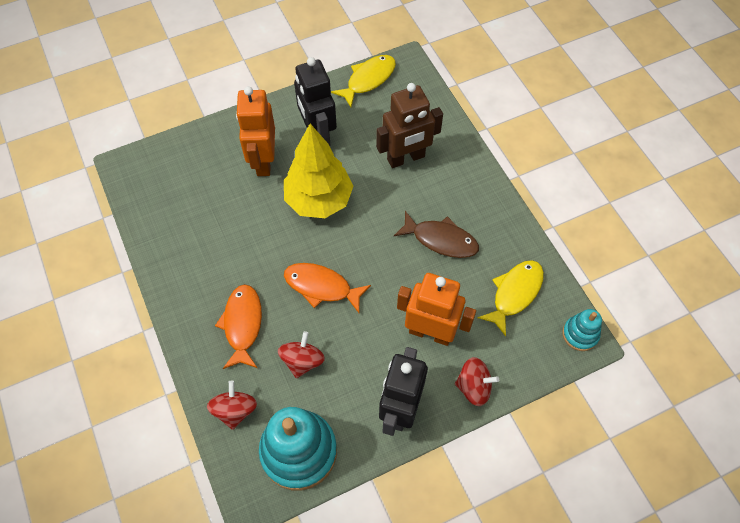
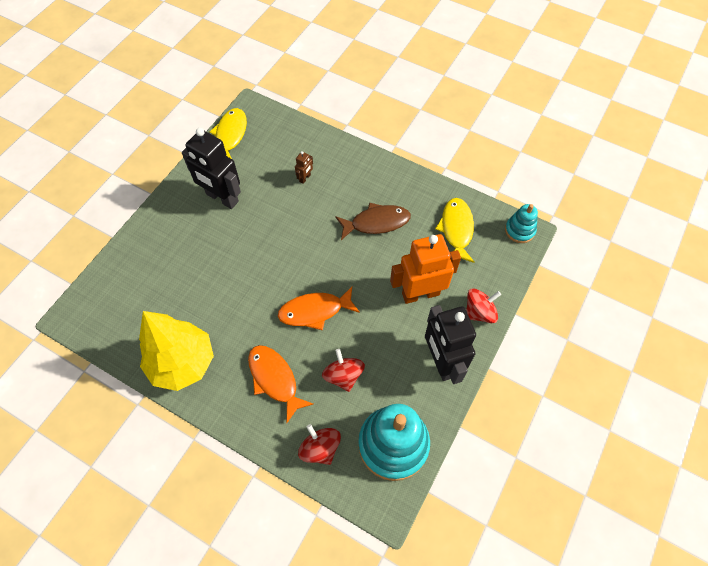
camera: 35 degrees left, 0 degrees up
orange robot [236,86,275,176] -> none
yellow tree [284,124,354,218] -> yellow tree moved to [139,311,214,391]
brown robot [376,83,443,168] -> brown robot [295,151,313,184], size x0.42

